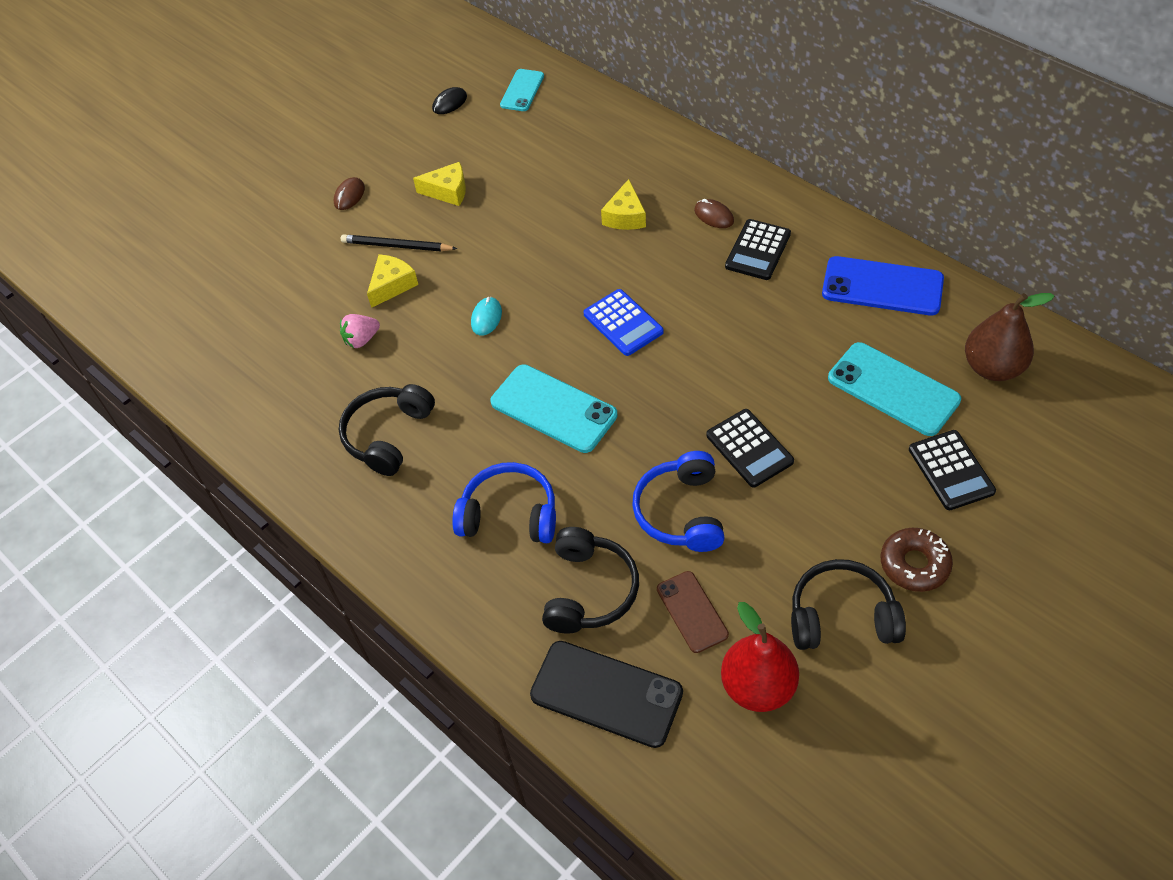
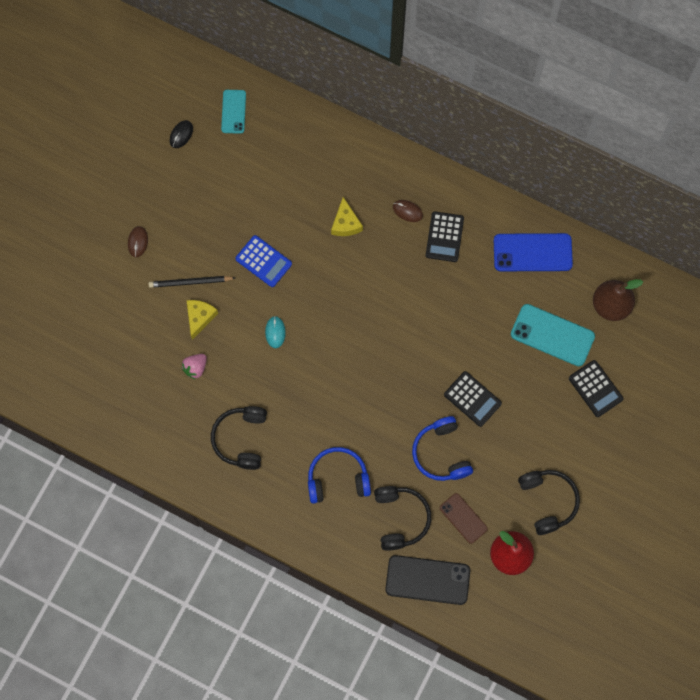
camera: 20 degrees left, 20 degrees up
yellow cheese [413,162,466,206] -> none
turquoise phone [490,364,618,453] -> none
blue calculator [583,289,664,356] -> blue calculator moved to [235,235,292,287]
black headphones [791,559,906,650] -> black headphones turned 90 degrees clockwise [518,470,580,535]
brown donut [881,528,953,592] -> none

